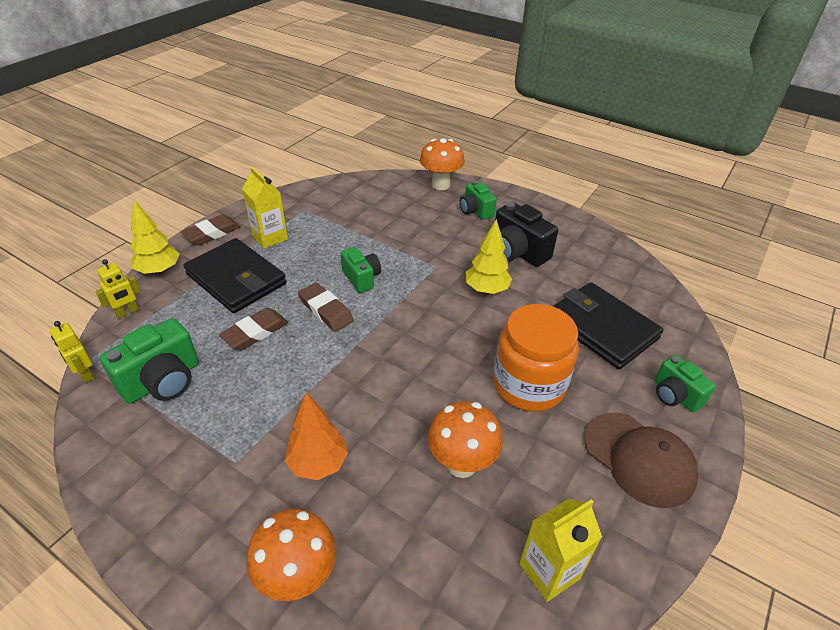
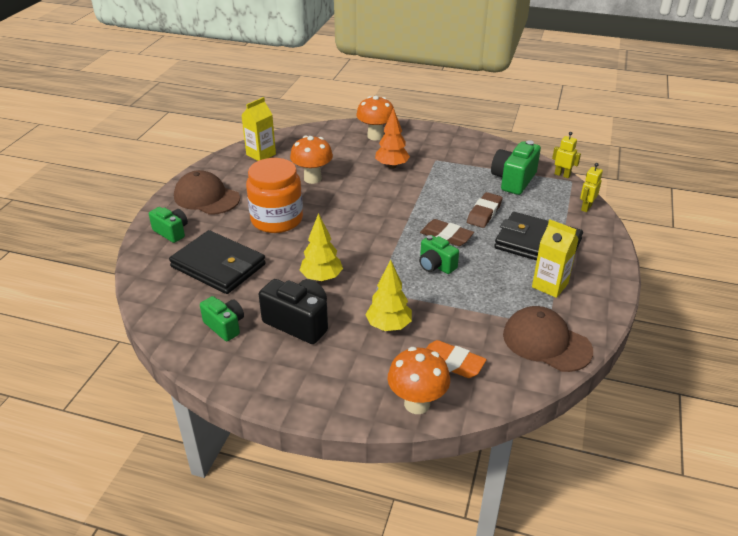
camera: 165 degrees right, 5 degrees down
yellow tree [130,199,180,274] -> yellow tree moved to [365,259,412,331]
brown eraser [181,214,241,245] -> none
green camera [460,181,497,220] -> green camera moved to [200,296,244,341]
none -> orange eraser [426,340,487,378]
none -> brown cap [503,306,593,372]

